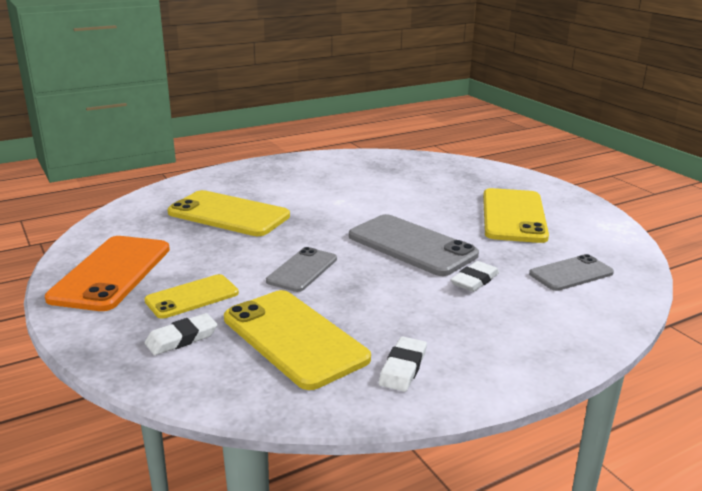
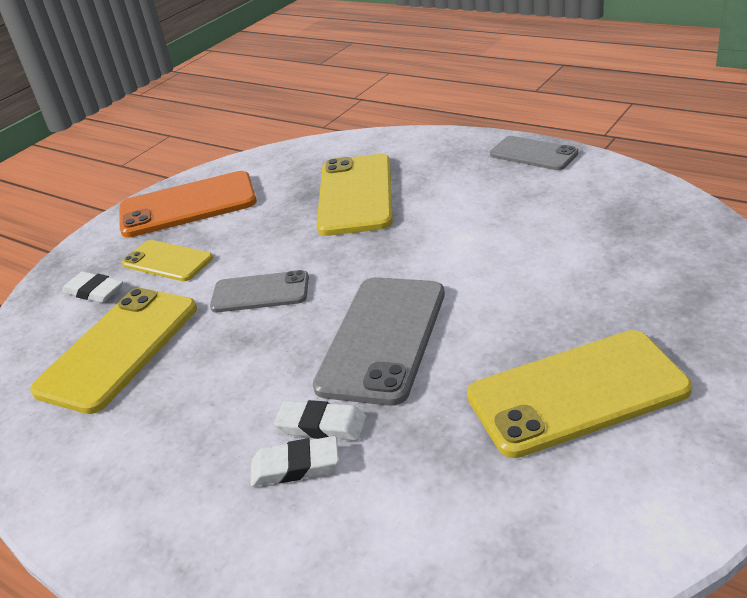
camera: 70 degrees right, 10 degrees up
white eraser [379,337,427,392] -> white eraser moved to [251,436,339,486]
grey phone [529,254,614,291] -> grey phone moved to [490,136,579,170]

